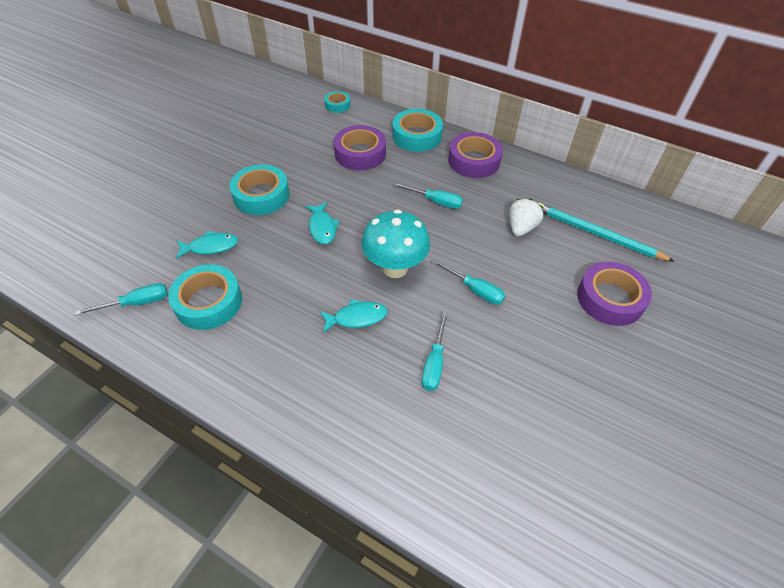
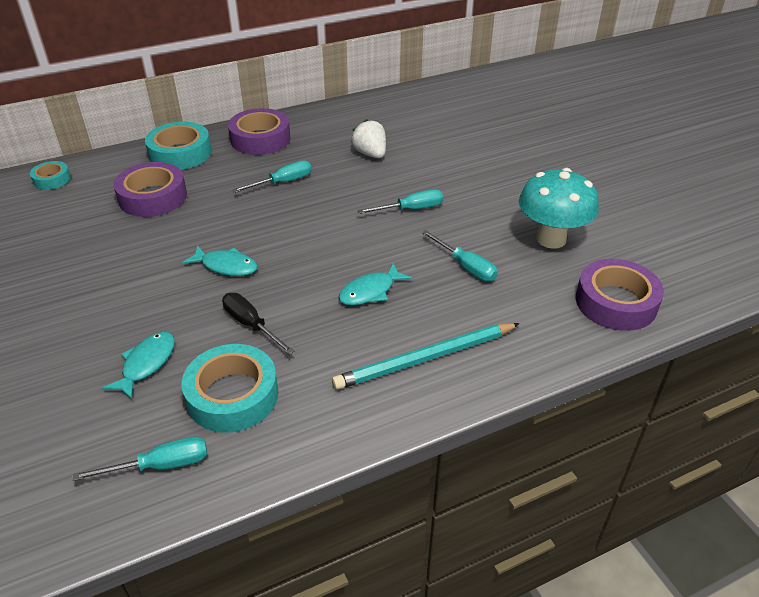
camera: 55 degrees left, 10 degrees down
turquoise screwdriver [75,283,168,315] -> turquoise screwdriver turned 60 degrees clockwise [72,437,207,481]
turquoise tape [229,164,290,215] -> none
turquoise fish [319,299,388,333] -> turquoise fish turned 150 degrees counterclockwise [339,263,412,305]
turquoise mushroom [361,209,430,278] -> turquoise mushroom moved to [519,168,599,249]
turquoise pencil [538,203,675,262] -> turquoise pencil moved to [332,323,520,390]
purple tape [577,262,652,326] -> purple tape moved to [576,259,664,331]
none -> black screwdriver [222,293,294,355]

